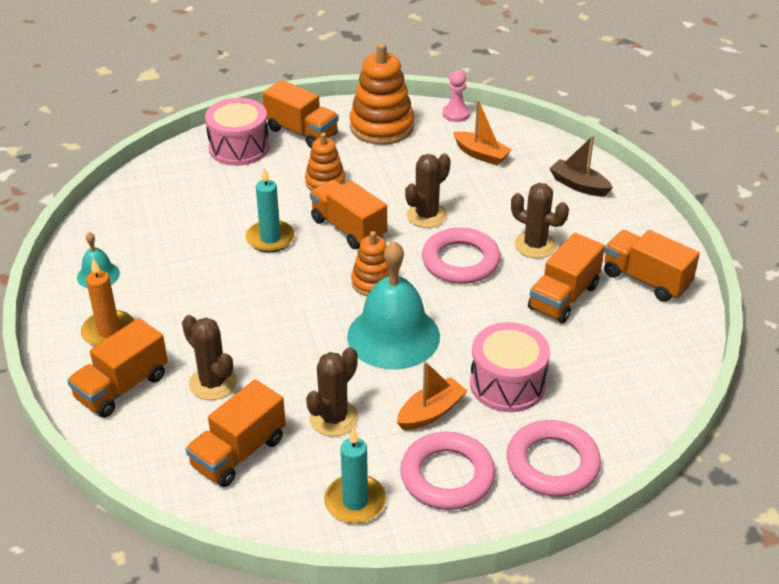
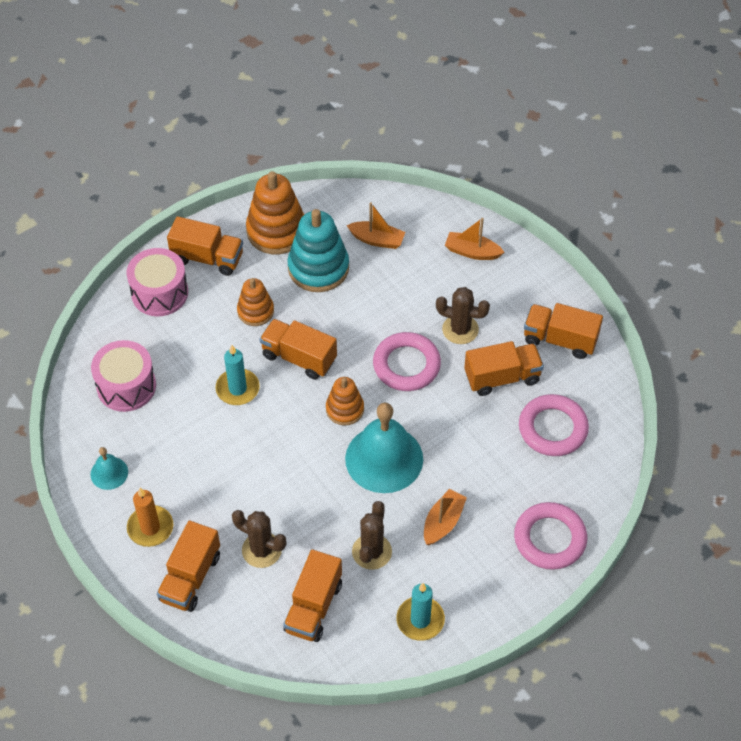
camera: 20 degrees left, 15 degrees up
pink ring [400,432,495,510] -> pink ring moved to [519,394,589,456]
brown cactus [405,154,451,228] -> none
pink pawn [443,70,470,122] -> none
pink drum [470,322,550,412] -> pink drum moved to [91,340,156,412]
orange truck [528,233,605,323] -> orange truck turned 120 degrees counterclockwise [464,341,544,396]
brown boat [549,135,613,196] -> orange boat [445,218,504,260]
none -> turquoise stacking toy [288,209,349,292]

